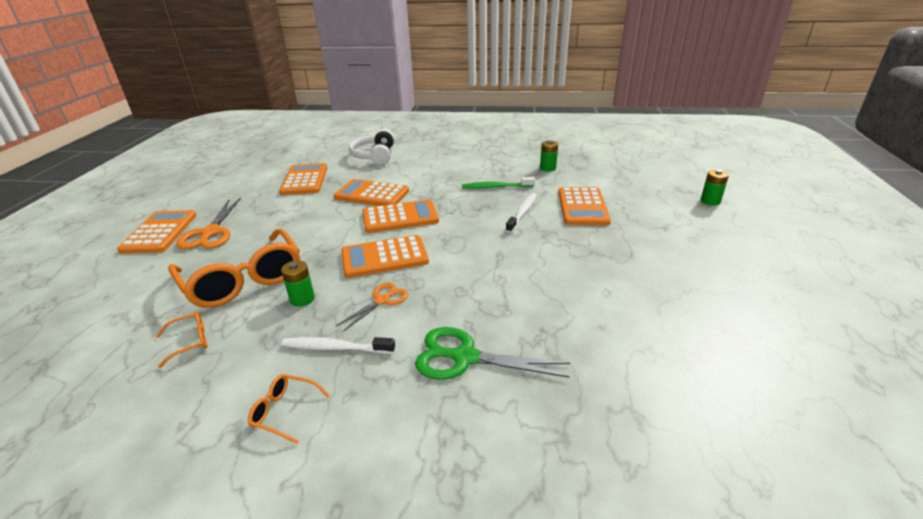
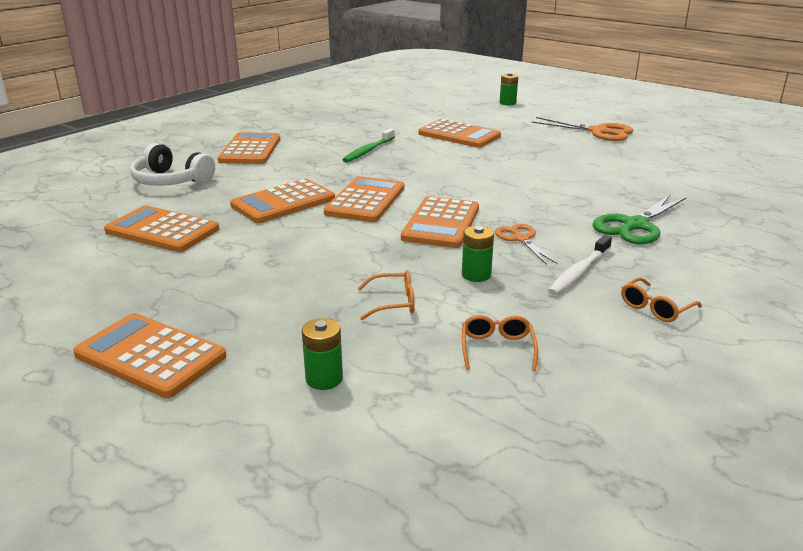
camera: 60 degrees left, 5 degrees down
orange glasses [168,229,300,308] -> orange glasses [358,270,415,320], size x0.42
orange scissors [176,197,241,250] -> orange scissors moved to [532,117,633,141]
white toothbrush [506,193,537,233] -> none
green battery [540,140,558,172] -> green battery moved to [302,318,343,390]
none -> orange calculator [218,132,280,164]

